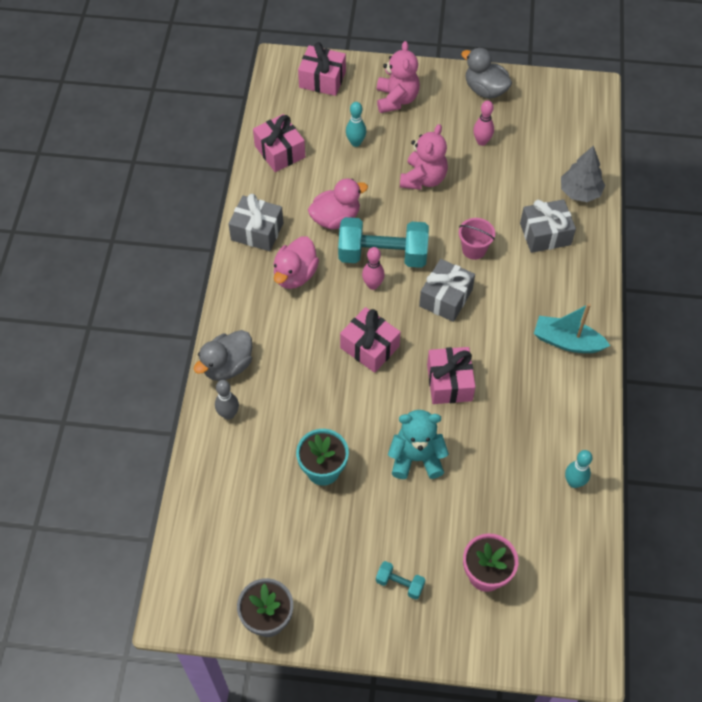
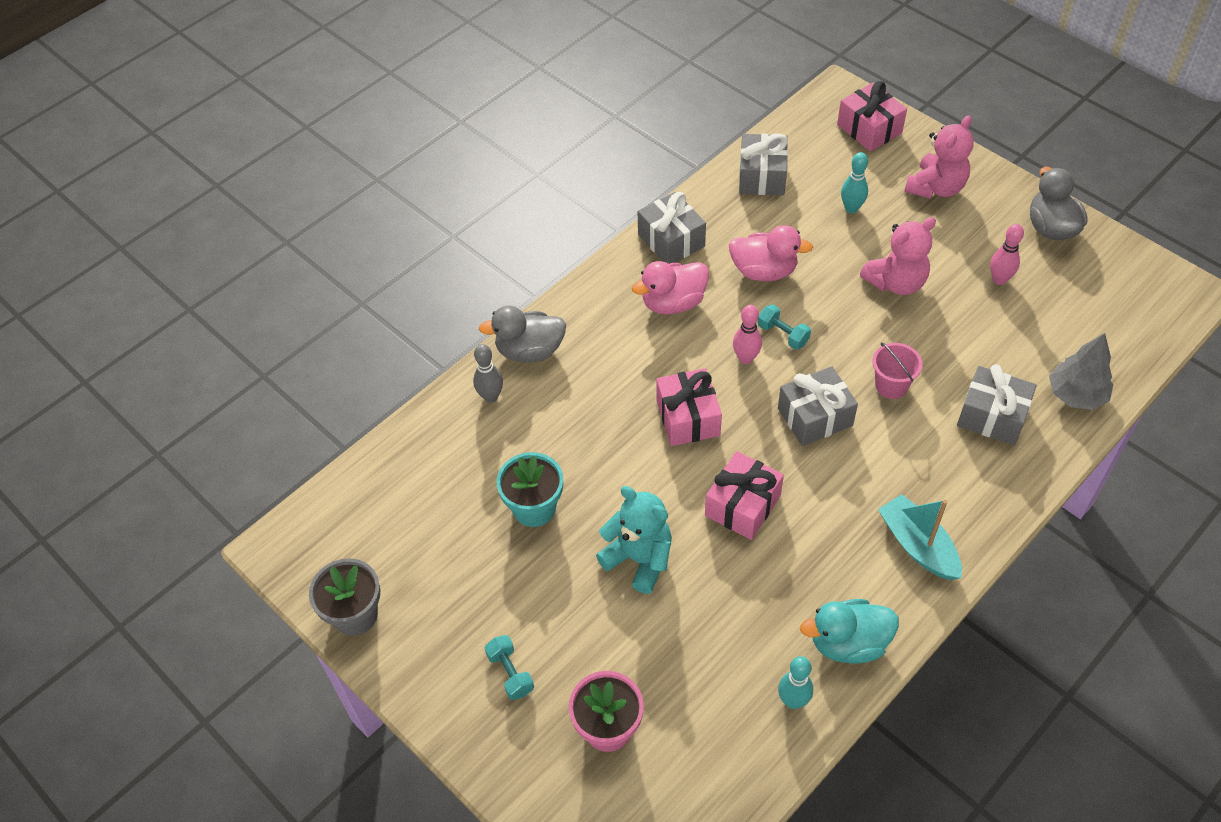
camera: 40 degrees right, 5 degrees down
pink gift [253,114,305,172] -> grey gift [739,133,788,195]
turquoise dumbbell [338,217,429,268] -> turquoise dumbbell [758,304,811,350], size x0.45
none -> turquoise duck [800,599,899,664]

